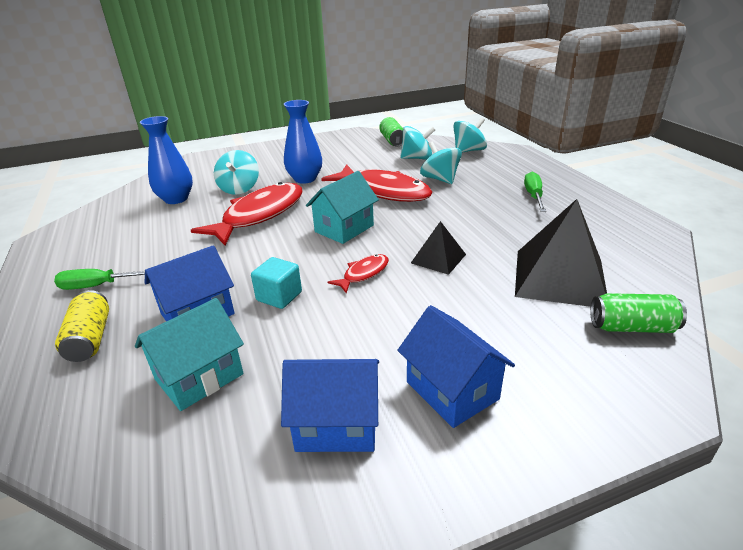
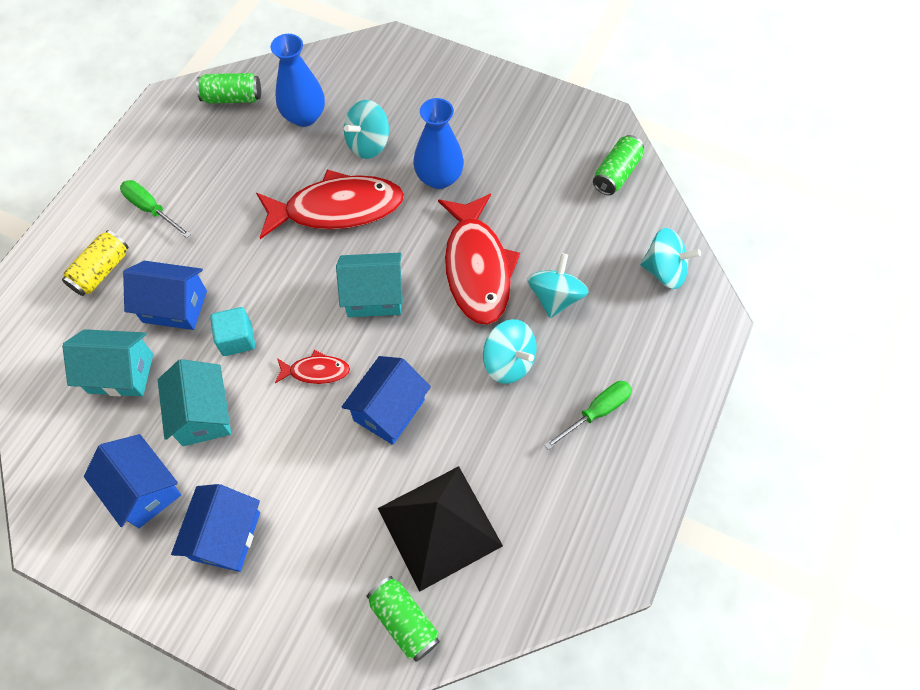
camera: 45 degrees right, 30 degrees up
turquoise spinning top [400,126,435,160] -> turquoise spinning top moved to [483,319,537,384]
black pyramid [411,221,466,275] -> blue house [342,356,431,445]
none -> turquoise house [158,359,231,446]
none -> green can [196,73,261,104]

